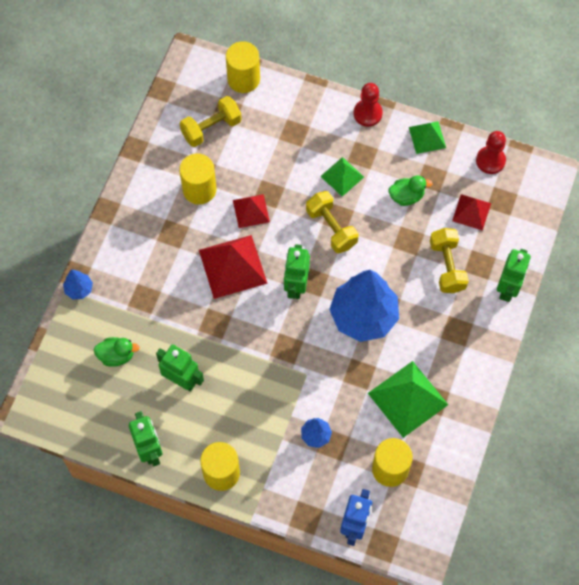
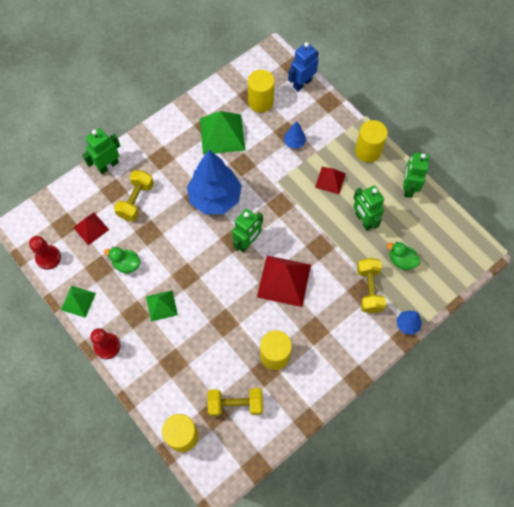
camera: 150 degrees left, 0 degrees up
red pyramid [233,194,270,228] -> red pyramid moved to [315,167,346,194]
yellow dumbbell [306,191,359,253] -> yellow dumbbell moved to [357,258,386,313]

